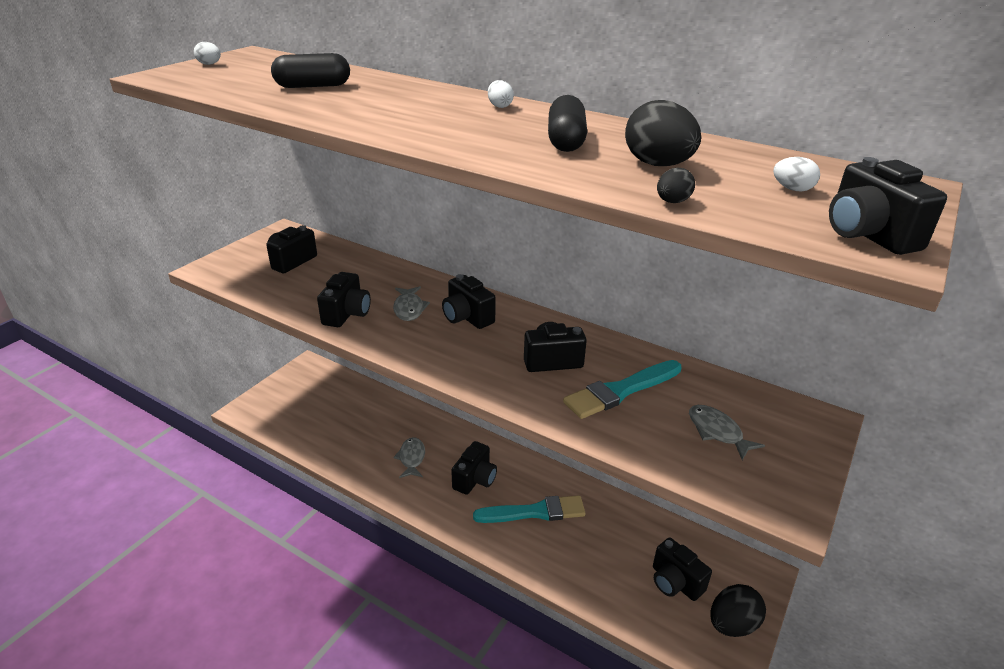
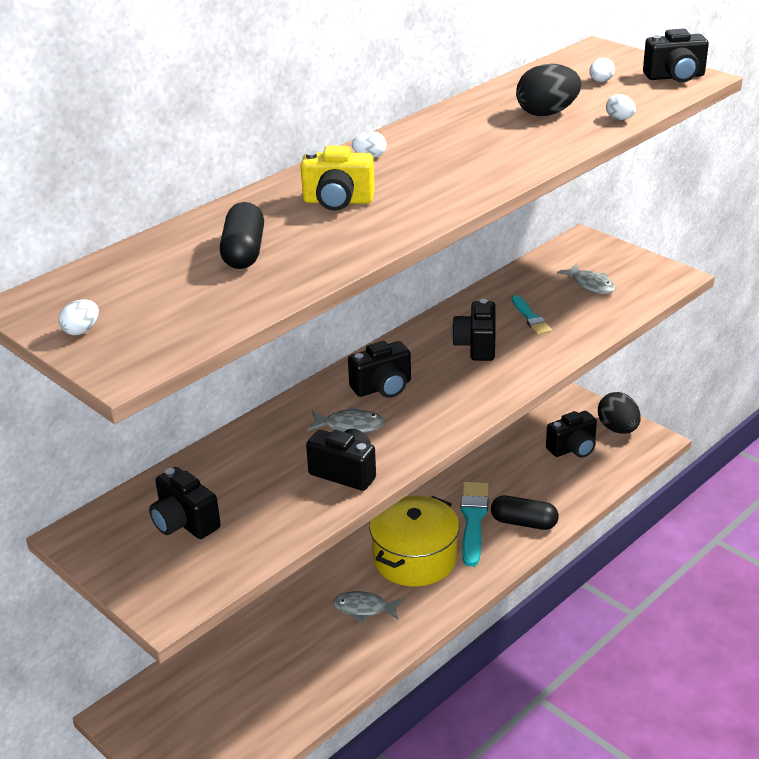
camera: 75 degrees left, 0 degrees up
black camera [451,441,497,495] -> yellow pot [369,495,459,587]
black capsule [548,95,587,152] -> black capsule moved to [491,495,559,530]
turquoise brush [563,360,682,419] -> turquoise brush [512,295,552,335], size x0.58
black egg [657,167,695,203] -> white egg [606,94,636,120]
grey fish [689,405,765,460] -> grey fish turned 105 degrees counterclockwise [557,263,616,294]
none -> yellow camera [301,146,375,211]

